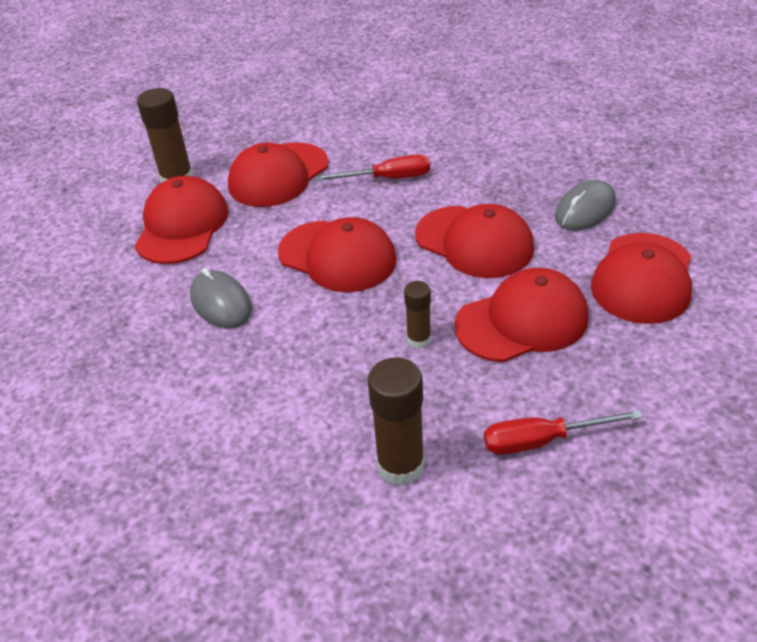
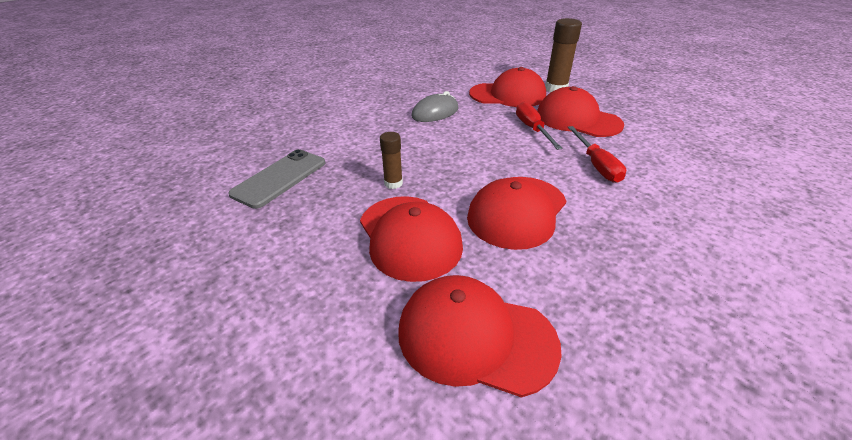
camera: 85 degrees right, 5 degrees down
red cap [278,217,397,292] -> none
brown glue stick [368,358,425,486] -> grey phone [228,149,325,209]
red screwdriver [484,410,643,455] -> red screwdriver moved to [516,102,563,150]
grey mouse [555,180,616,231] -> none

